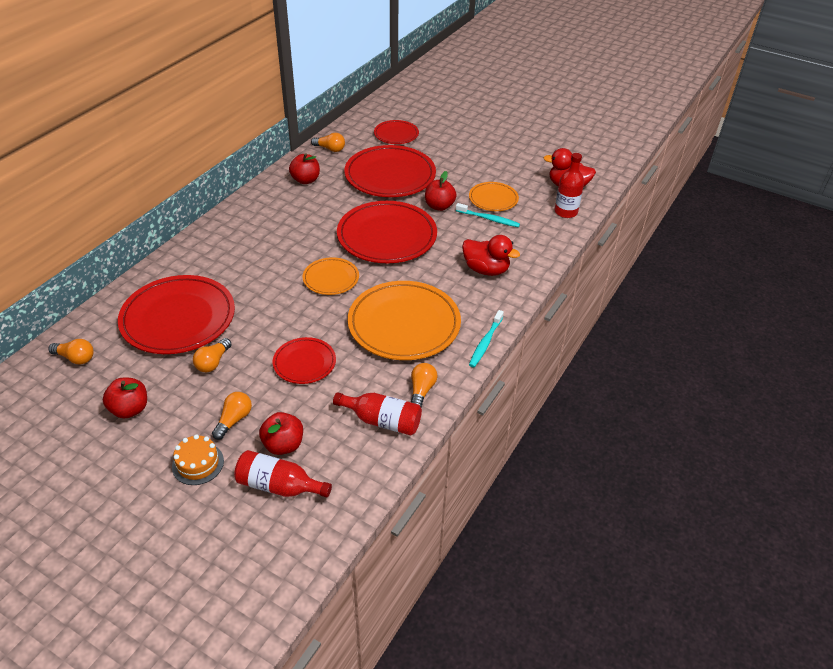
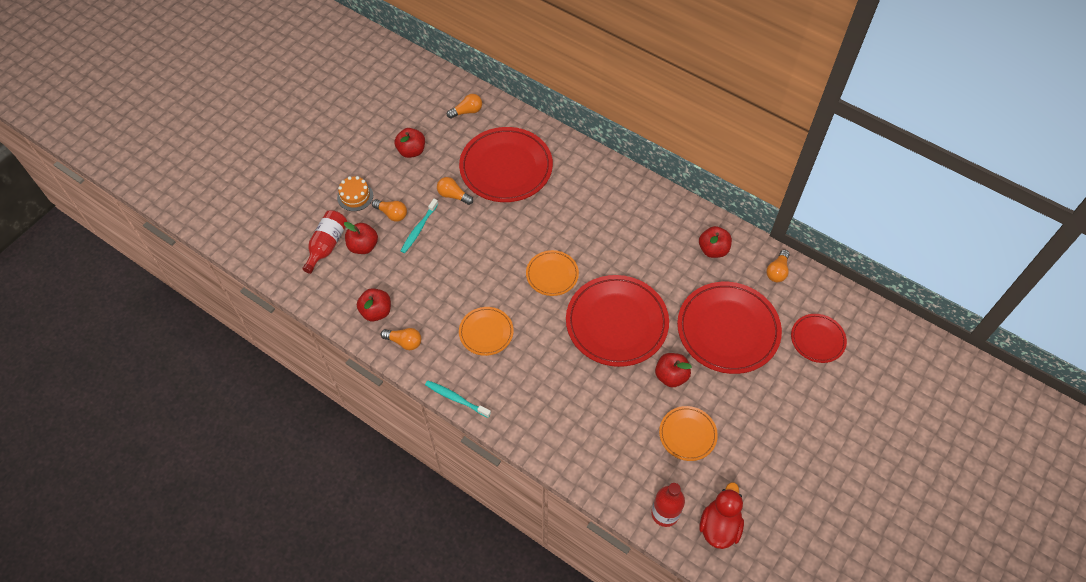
camera: 95 degrees right, 15 degrees up
orange light bulb [48,339,94,364] -> orange light bulb turned 135 degrees counterclockwise [447,94,482,119]
red plate [273,337,336,384] -> none
red bottle [333,392,422,435] -> red apple [357,288,391,322]
orange plate [348,281,461,360] -> orange plate [459,307,514,356], size x0.53
turquoise toothbrush [456,203,520,227] -> turquoise toothbrush moved to [401,199,438,253]
red duck [462,235,520,276] -> none

